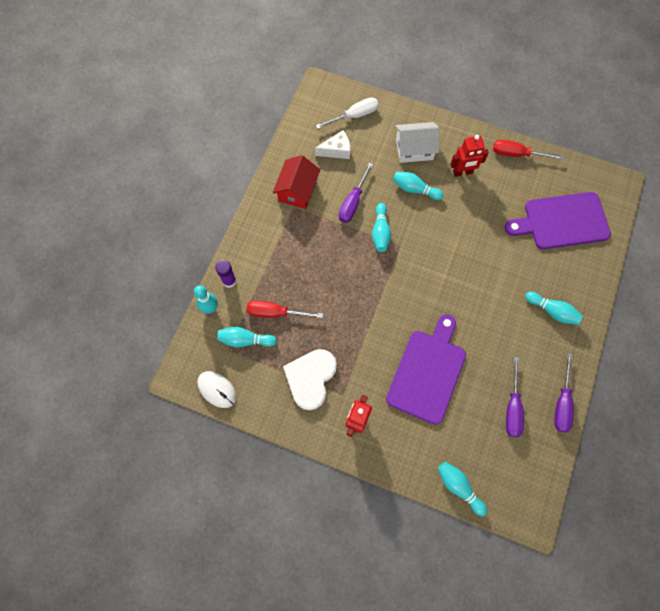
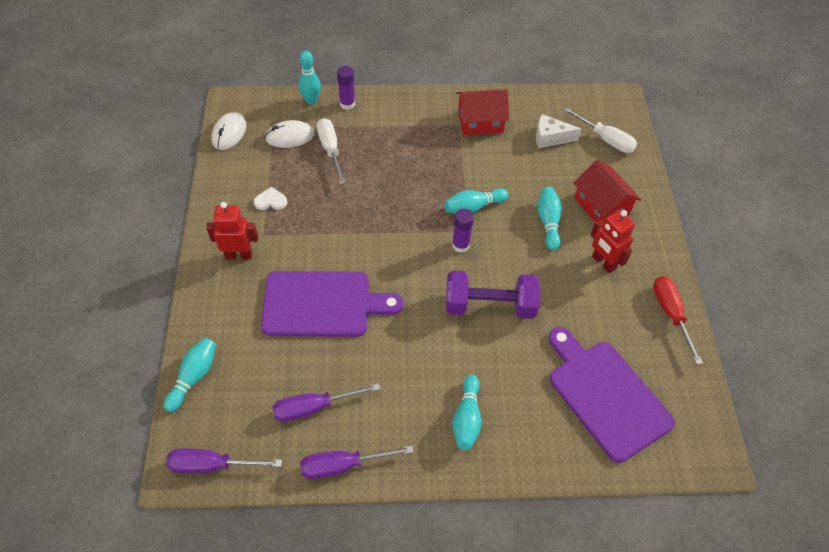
camera: 65 degrees right, 15 degrees down
turquoise bowling pin [217,327,277,347] -> white mouse [265,120,315,148]
red screwdriver [246,300,323,318] -> white screwdriver [317,118,346,184]
white heart [283,349,337,410] -> white heart [254,187,288,210], size x0.47
white cheese [315,130,350,159] -> white cheese turned 135 degrees clockwise [536,114,582,148]
purple screwdriver [339,162,373,223] -> purple screwdriver moved to [166,448,282,473]
white house [395,122,439,163] -> red house [573,160,641,222]
none -> purple dumbbell [446,271,540,319]
none -> purple glue stick [452,209,474,253]

